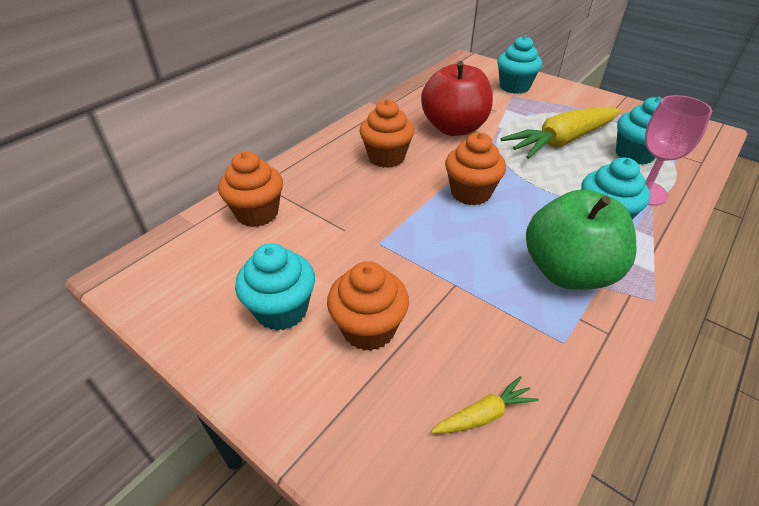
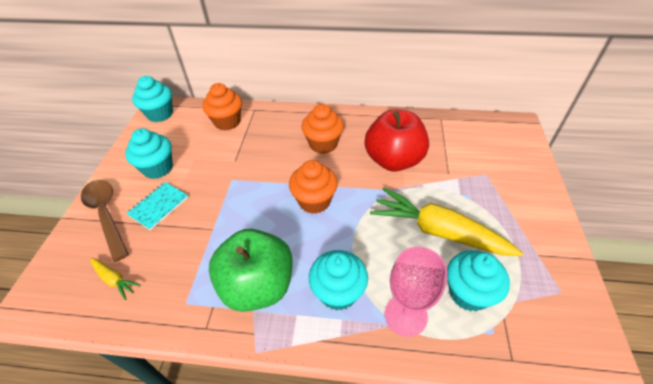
camera: 60 degrees right, 5 degrees up
orange cupcake [327,262,409,351] -> turquoise notebook [126,182,188,230]
turquoise cupcake [497,35,542,94] -> turquoise cupcake moved to [132,76,173,122]
none -> brown spoon [81,180,129,262]

